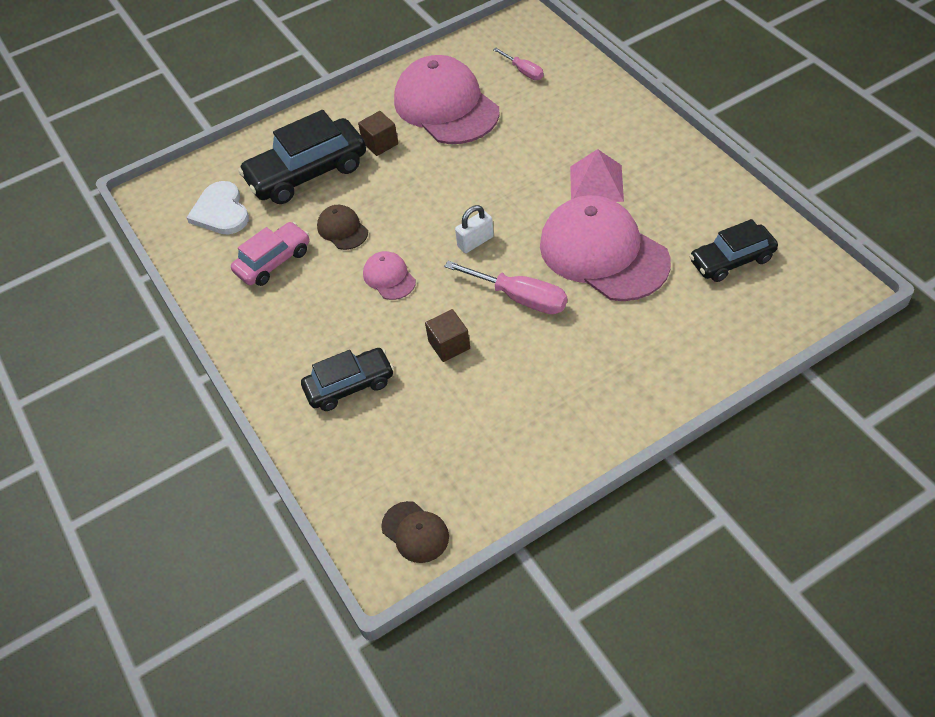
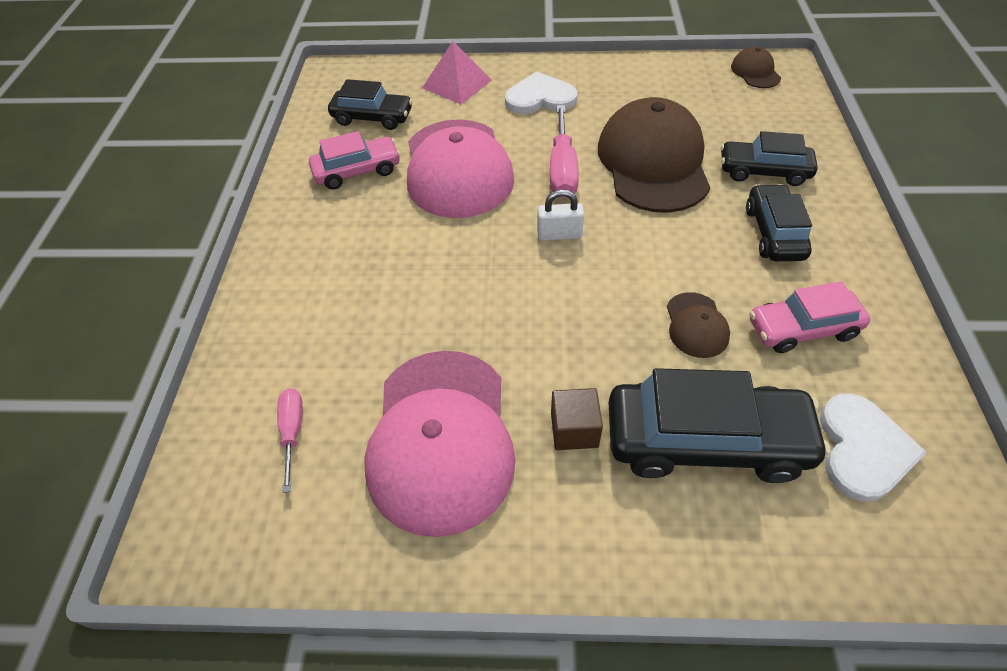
camera: 150 degrees left, 0 degrees up
pink cap [363,251,416,300] -> none
brown cube [425,309,470,362] -> brown cap [598,97,710,213]
pink screwdriver [444,261,567,314] -> pink screwdriver turned 150 degrees counterclockwise [550,105,579,198]
pink pyramid [570,149,624,202] -> pink pyramid moved to [422,41,492,104]
none -> pink car [309,131,401,190]
none -> white heart [505,71,577,114]
none -> black car [746,184,812,261]

